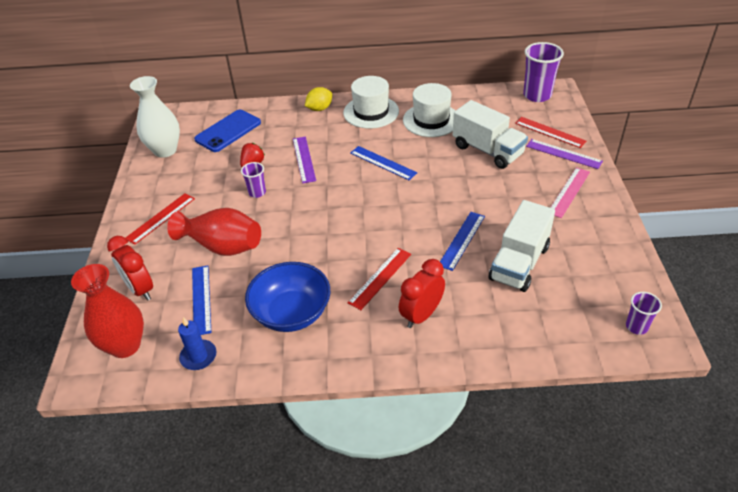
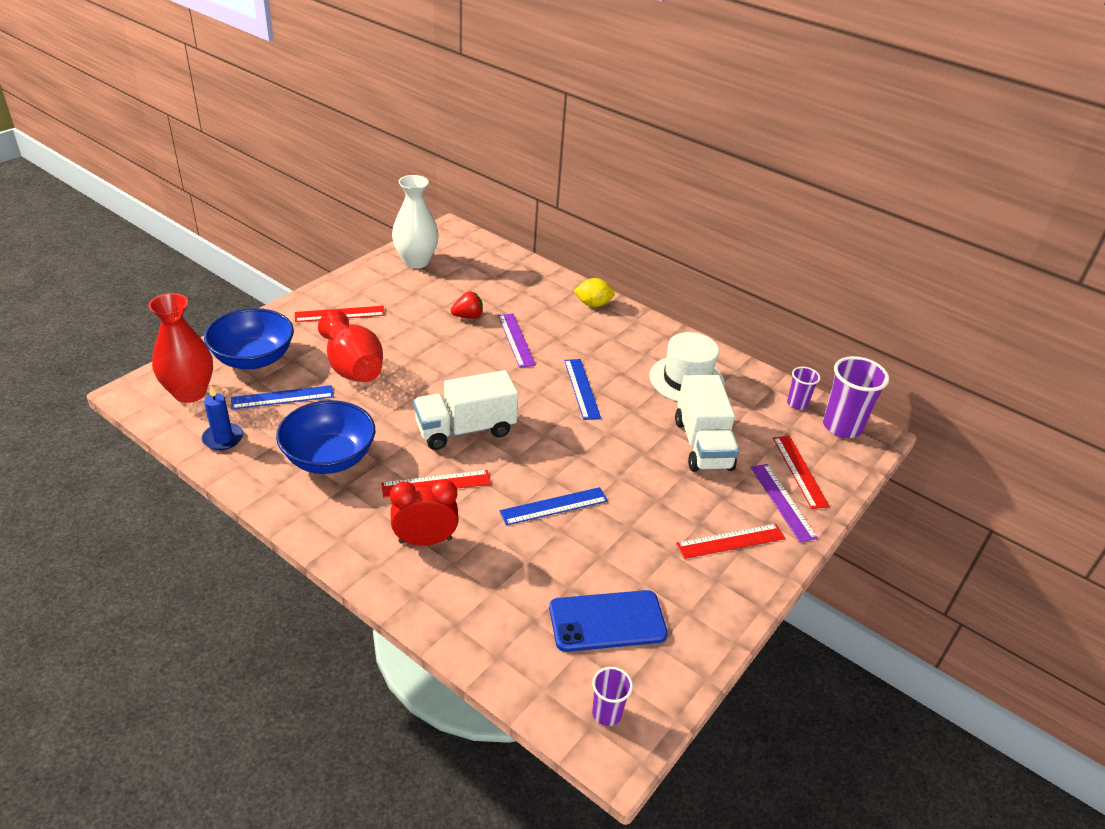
camera: 35 degrees right, 5 degrees down
red clock [107,236,153,301] -> blue bowl [204,308,294,369]
blue ruler [192,265,212,335] -> blue ruler turned 45 degrees clockwise [231,385,334,409]
blue phone [194,110,261,152] -> blue phone moved to [549,590,668,652]
purple cup [241,162,266,198] -> purple cup moved to [787,367,820,410]
purple ruler [293,137,316,184] -> purple ruler turned 45 degrees counterclockwise [498,313,536,368]
white hat [343,76,399,129] -> none
white truck [489,200,555,292] -> white truck moved to [413,370,518,450]
pink ruler [550,167,590,218] -> red ruler [676,524,785,559]

